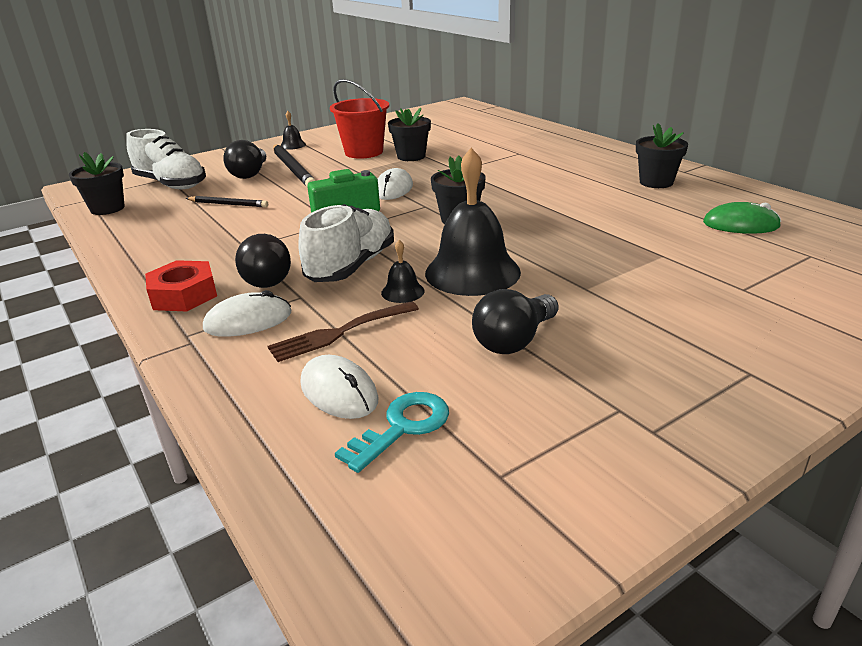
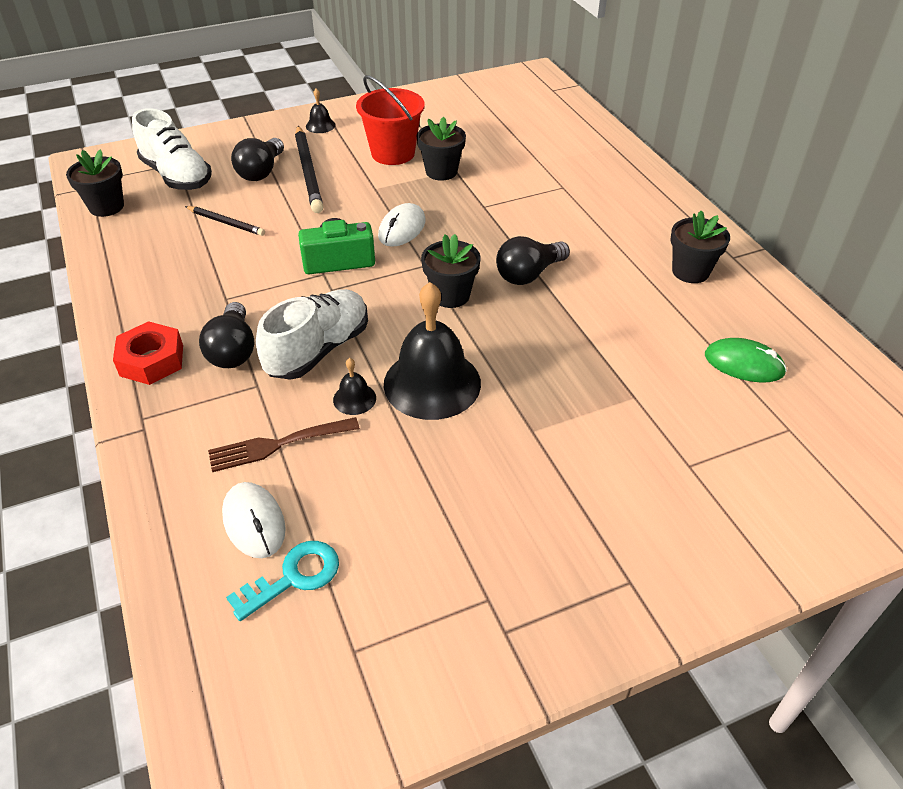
camera: 10 degrees right, 15 degrees up
white mouse [203,290,291,337] -> none
black light bulb [472,289,558,354] -> black light bulb moved to [496,236,570,285]

